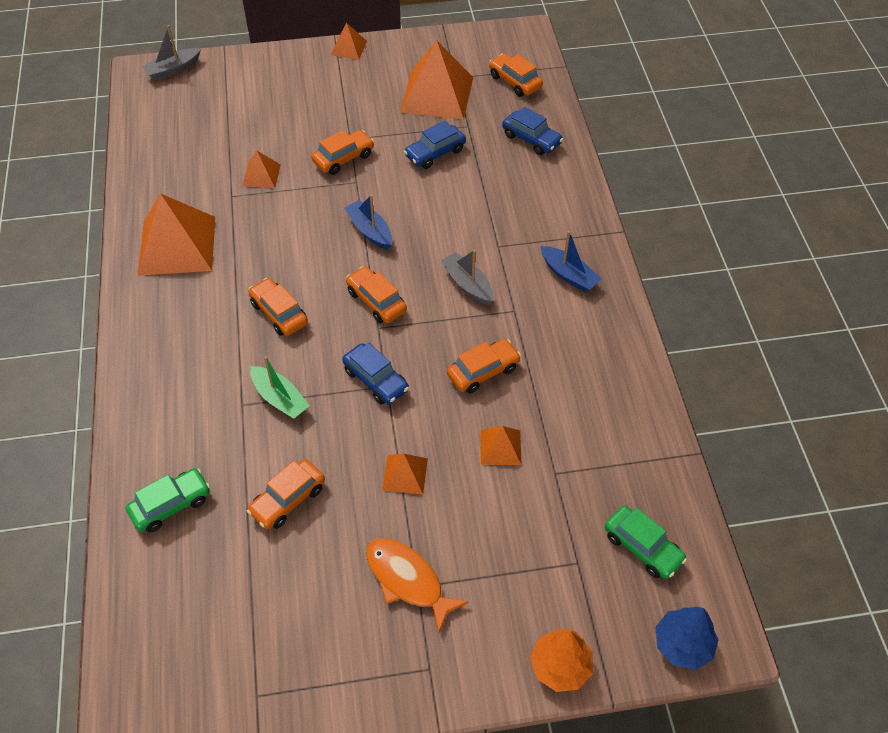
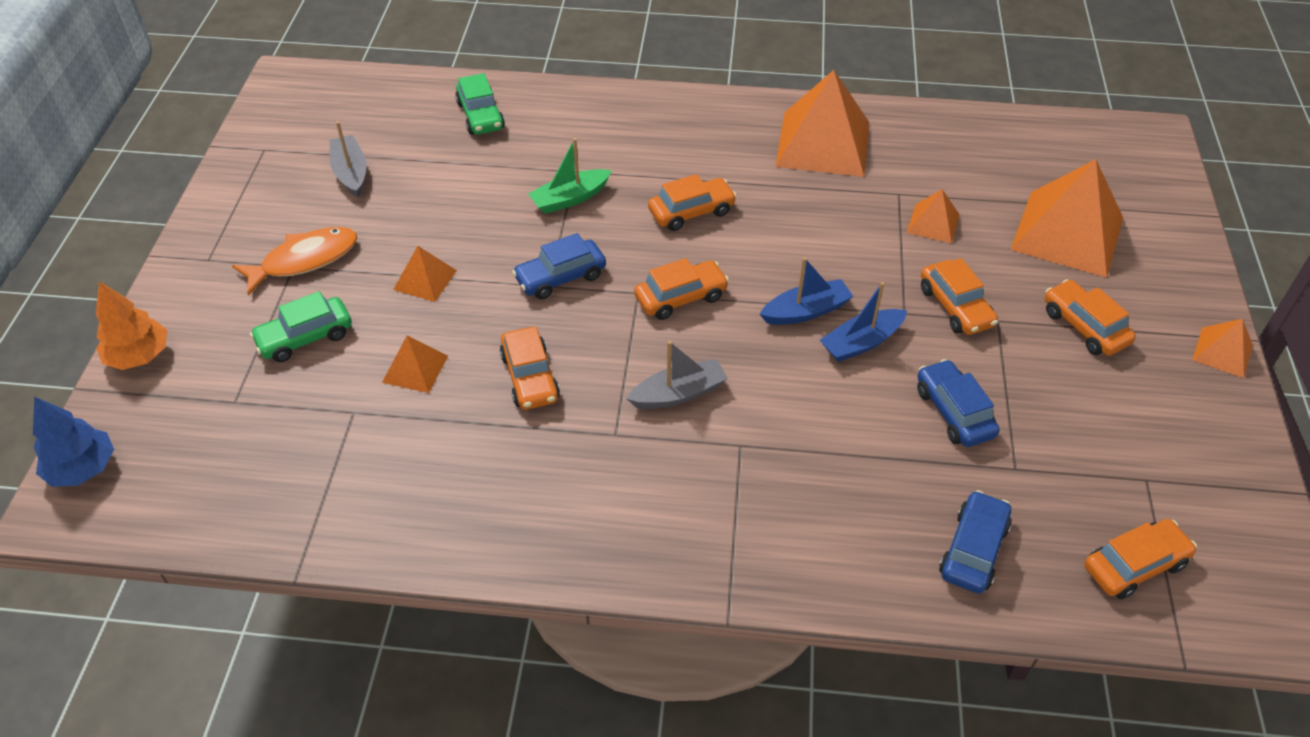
camera: 105 degrees right, 5 degrees down
grey boat [142,25,201,80] -> grey boat moved to [330,121,367,197]
orange car [247,459,325,529] -> orange car moved to [1045,279,1136,356]
orange pyramid [400,40,473,120] -> orange pyramid moved to [1011,159,1123,278]
blue car [502,107,563,155] -> blue car turned 150 degrees clockwise [939,490,1012,594]
blue boat [540,231,602,292] -> blue boat moved to [820,282,907,362]
green car [605,506,687,579] -> green car moved to [250,291,352,362]

